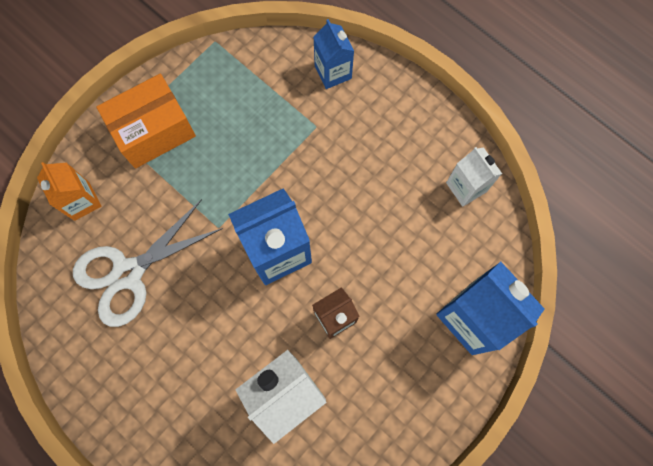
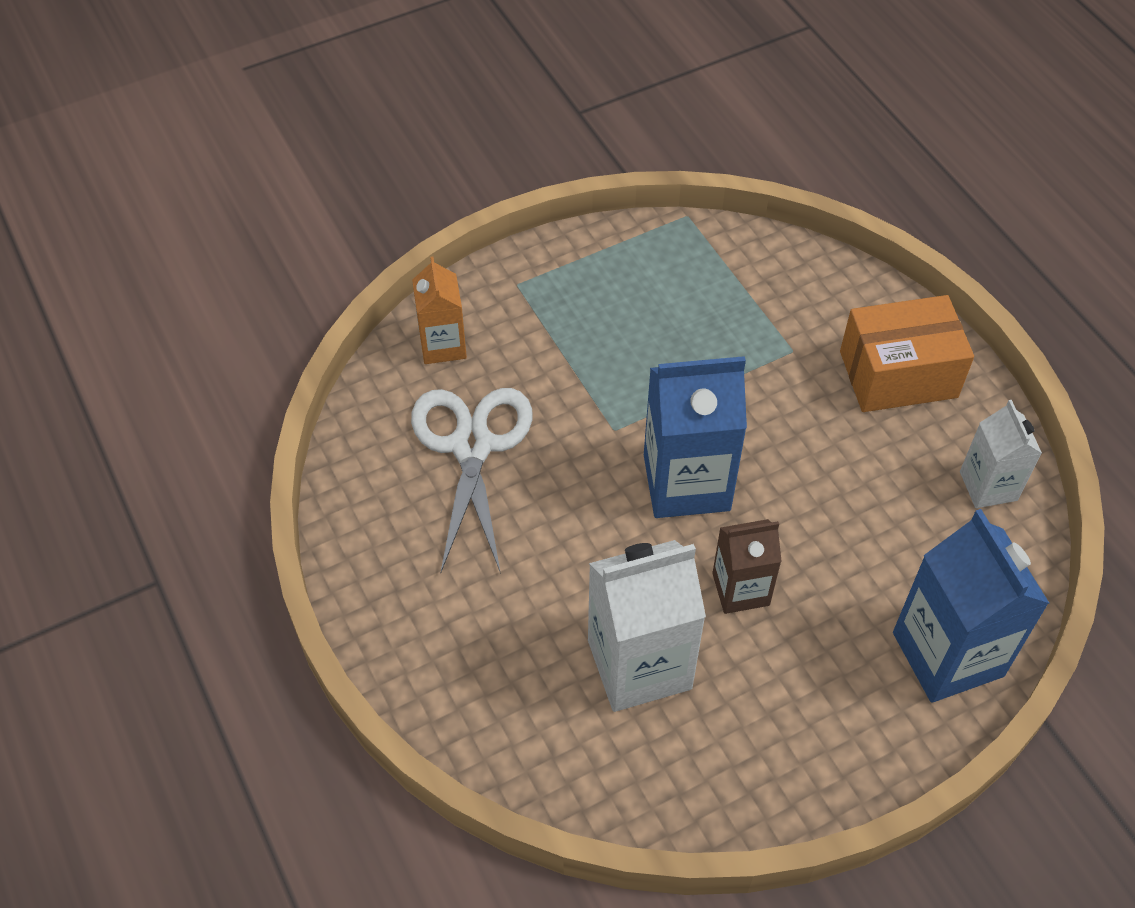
camera: 20 degrees right, 20 degrees down
white scissors [73,199,223,327] -> white scissors turned 105 degrees clockwise [411,388,532,574]
orange box [96,74,196,168] -> orange box moved to [840,295,974,412]
blue carton [313,19,354,89] -> none

